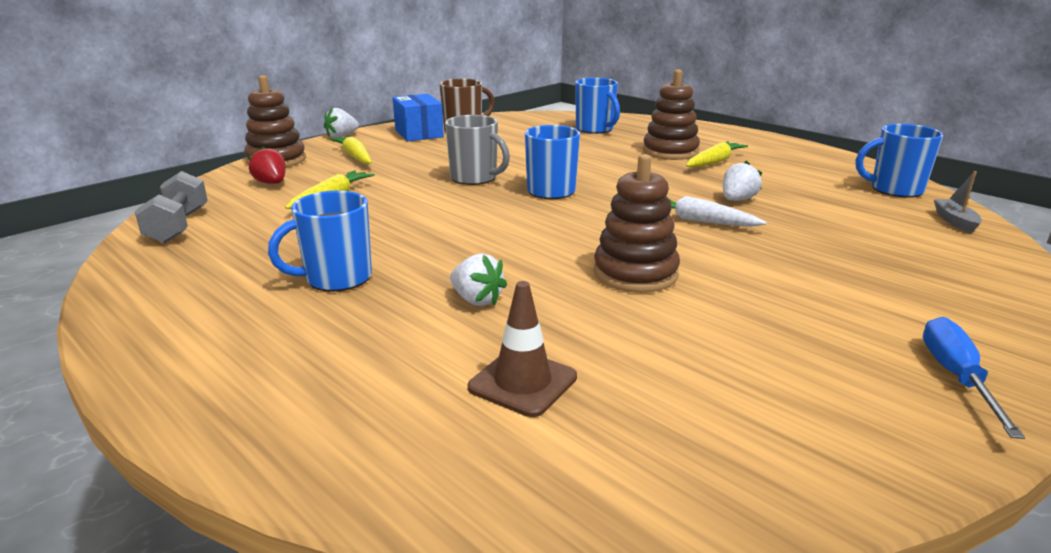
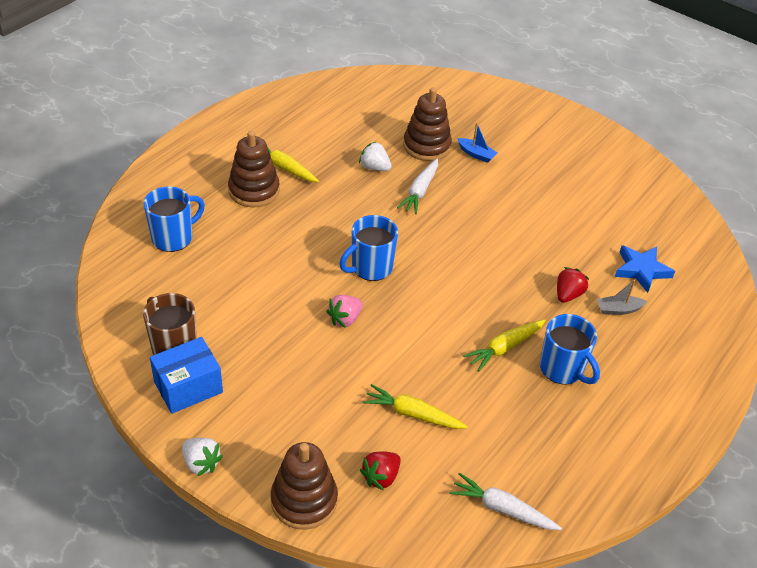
camera: 100 degrees left, 20 degrees up
grey dumbbell [135,171,208,243] -> white carrot [450,473,562,530]
yellow carrot [329,136,372,164] -> yellow carrot moved to [463,319,546,372]
grey mug [445,115,510,185] -> pink strawberry [326,295,363,328]
white strawberry [450,253,507,306] -> red strawberry [557,267,589,303]
brown traffic cone [468,281,577,417] -> blue star [615,245,675,293]
brown stacking toy [594,154,680,293] -> brown stacking toy moved to [403,88,452,161]
blue mug [856,124,943,198] -> none
blue screwdriver [923,317,1025,439] -> none
grey boat [934,171,982,233] -> grey boat moved to [597,280,647,315]
none -> blue boat [457,123,498,163]

